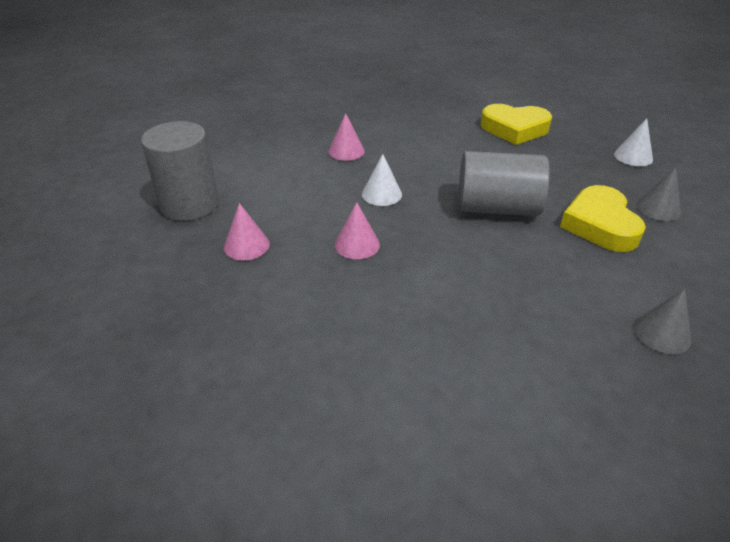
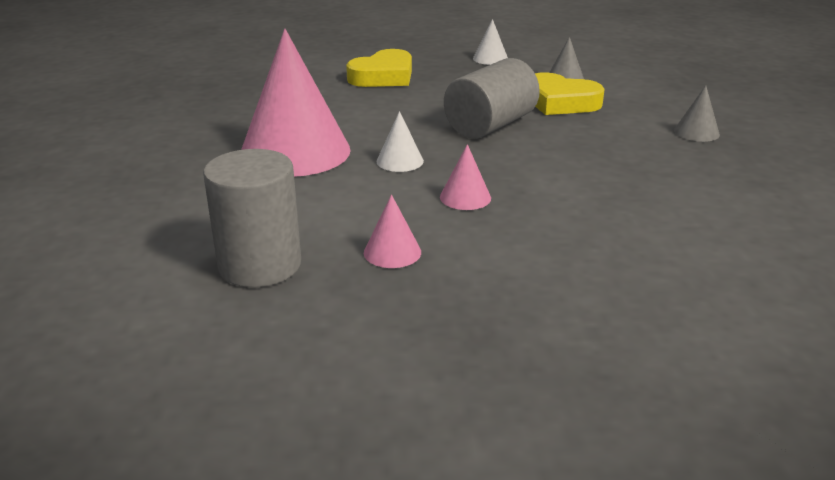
camera: 55 degrees left, 10 degrees down
pink cone [328,113,365,161] -> pink cone [241,29,351,177], size x2.38

